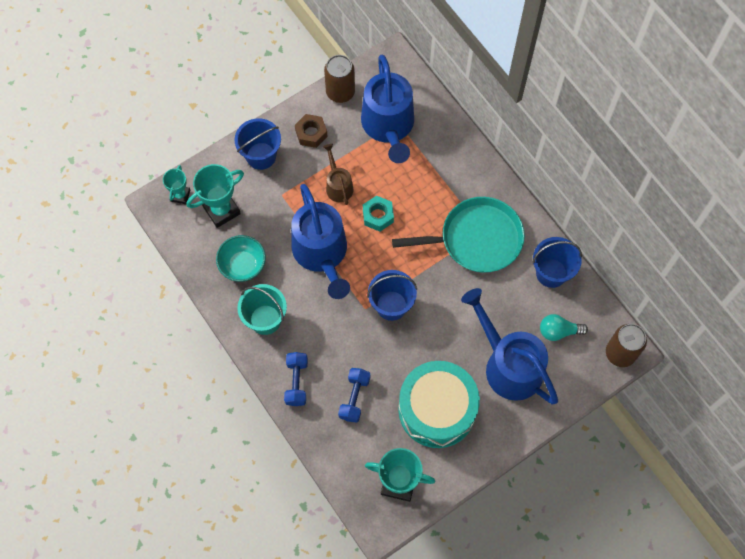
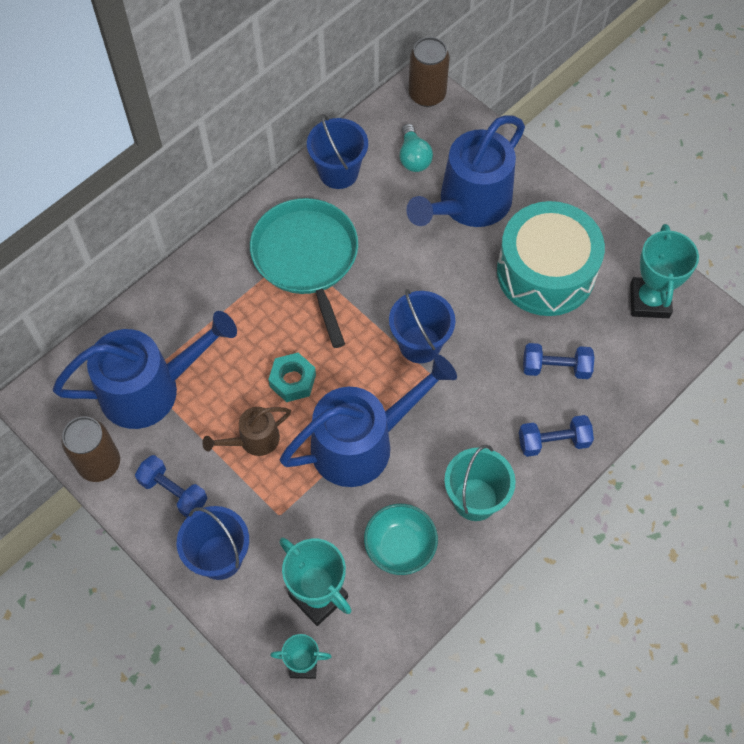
camera: 100 degrees left, 5 degrees down
brown nut [295,114,328,148] -> blue dumbbell [135,455,208,518]

